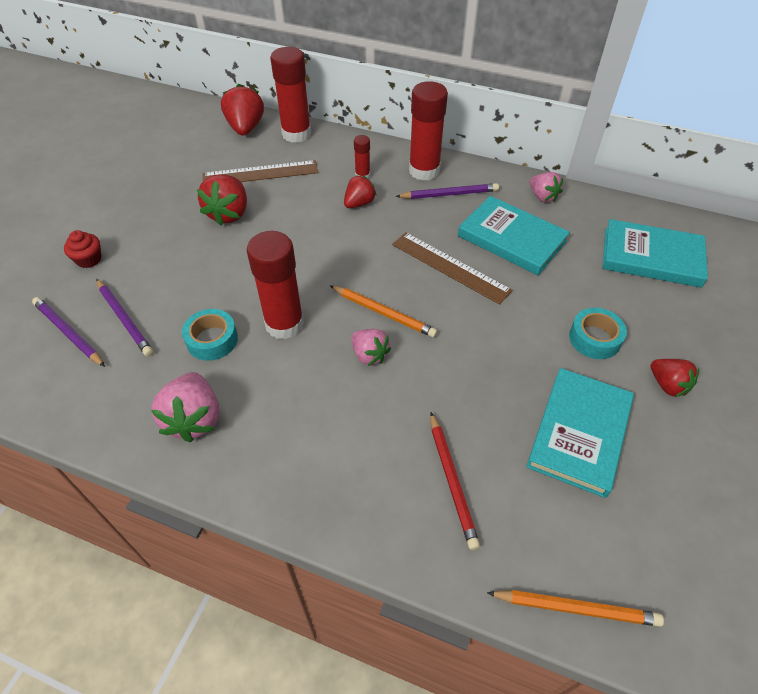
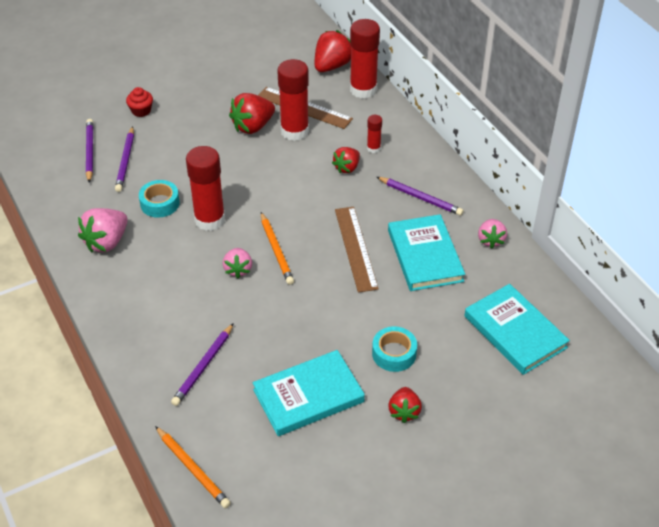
camera: 40 degrees right, 5 degrees down
red strawberry [344,175,377,208] -> red strawberry turned 135 degrees clockwise [332,147,360,173]
red glue stick [409,81,448,181] -> red glue stick moved to [278,59,309,141]
red pencil [430,412,480,550] -> purple pencil [171,323,234,406]

